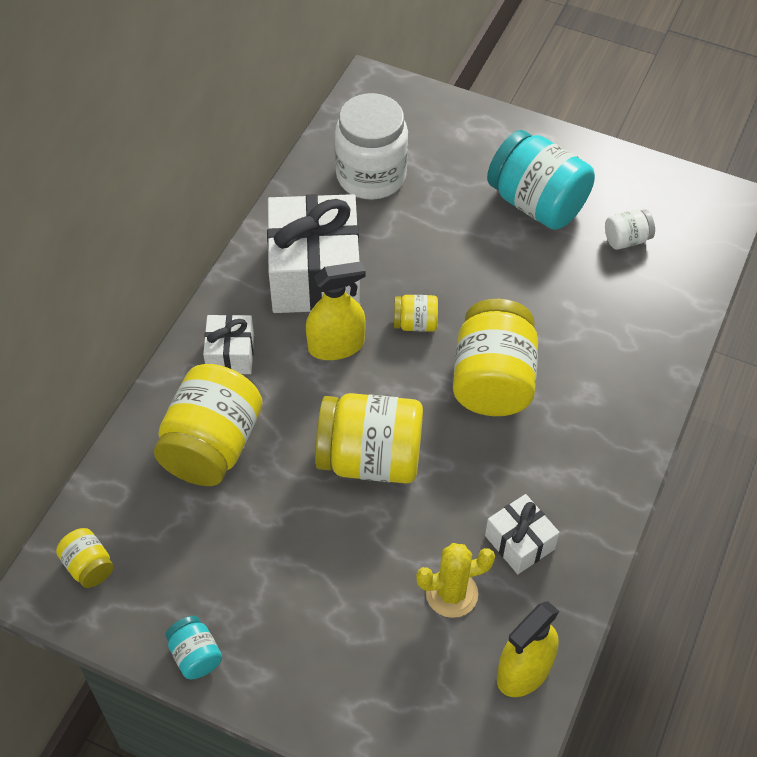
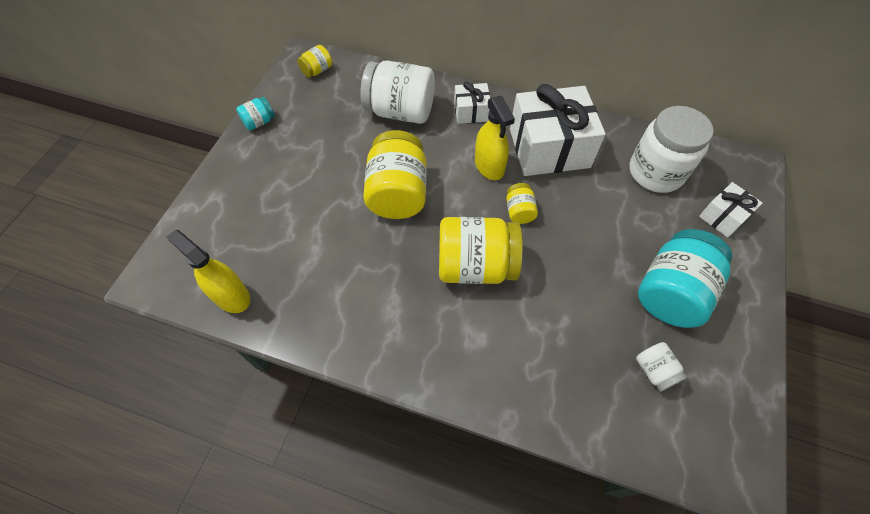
camera: 85 degrees right, 5 degrees up
yellow jar [154,364,262,486] -> white jar [360,61,435,124]
yellow cactus [416,543,495,618] -> none
white gift [485,494,560,574] -> white gift moved to [699,182,762,238]

